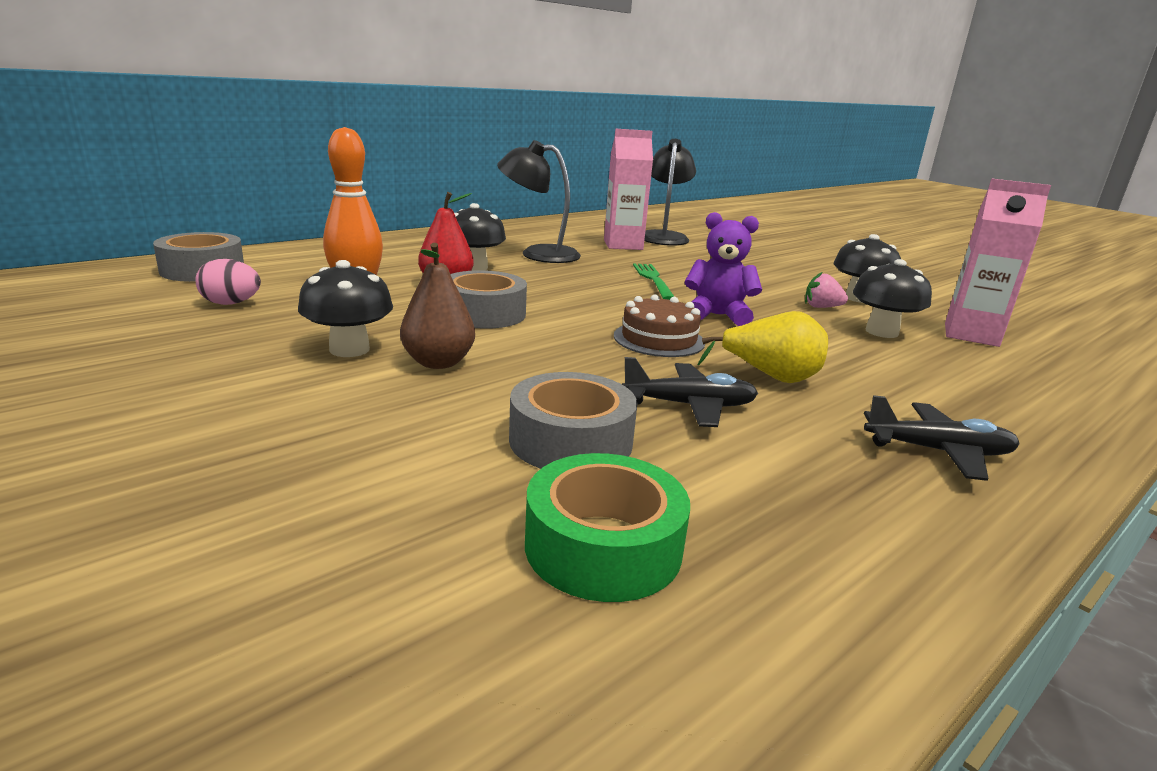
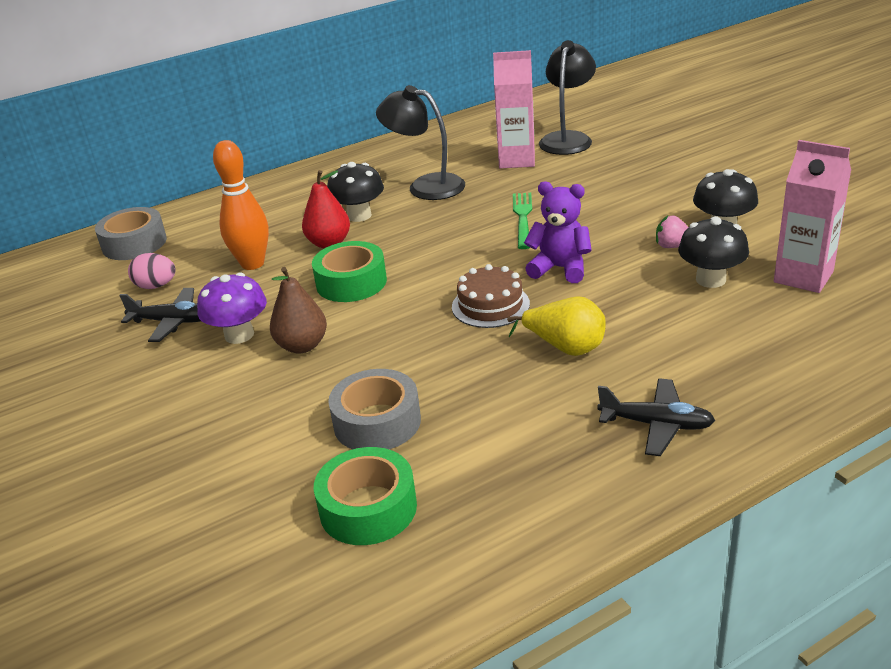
camera: 15 degrees right, 10 degrees up
black mushroom [298,260,393,357] -> purple mushroom [197,273,267,344]
grey tape [451,270,527,329] -> green tape [312,241,387,302]
black plane [622,357,758,427] -> black plane moved to [119,288,201,342]

